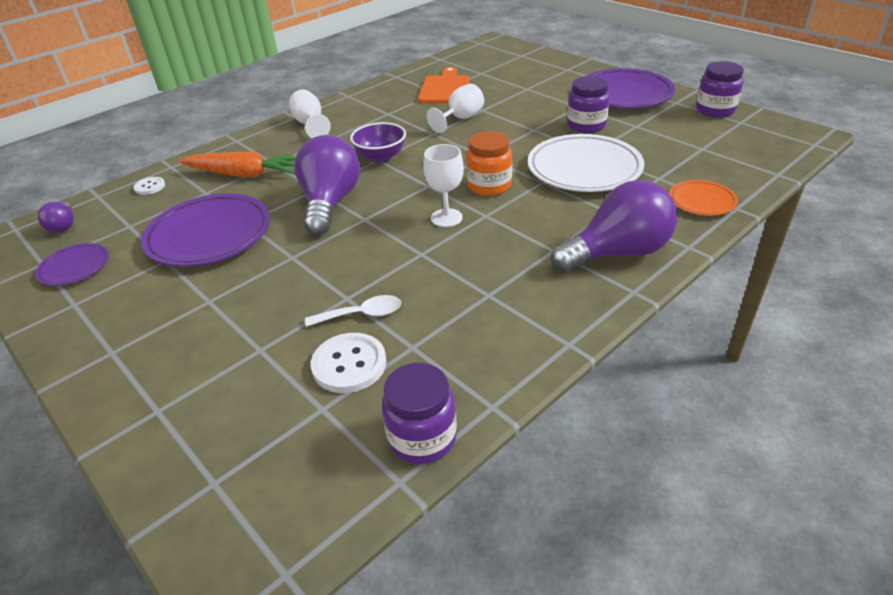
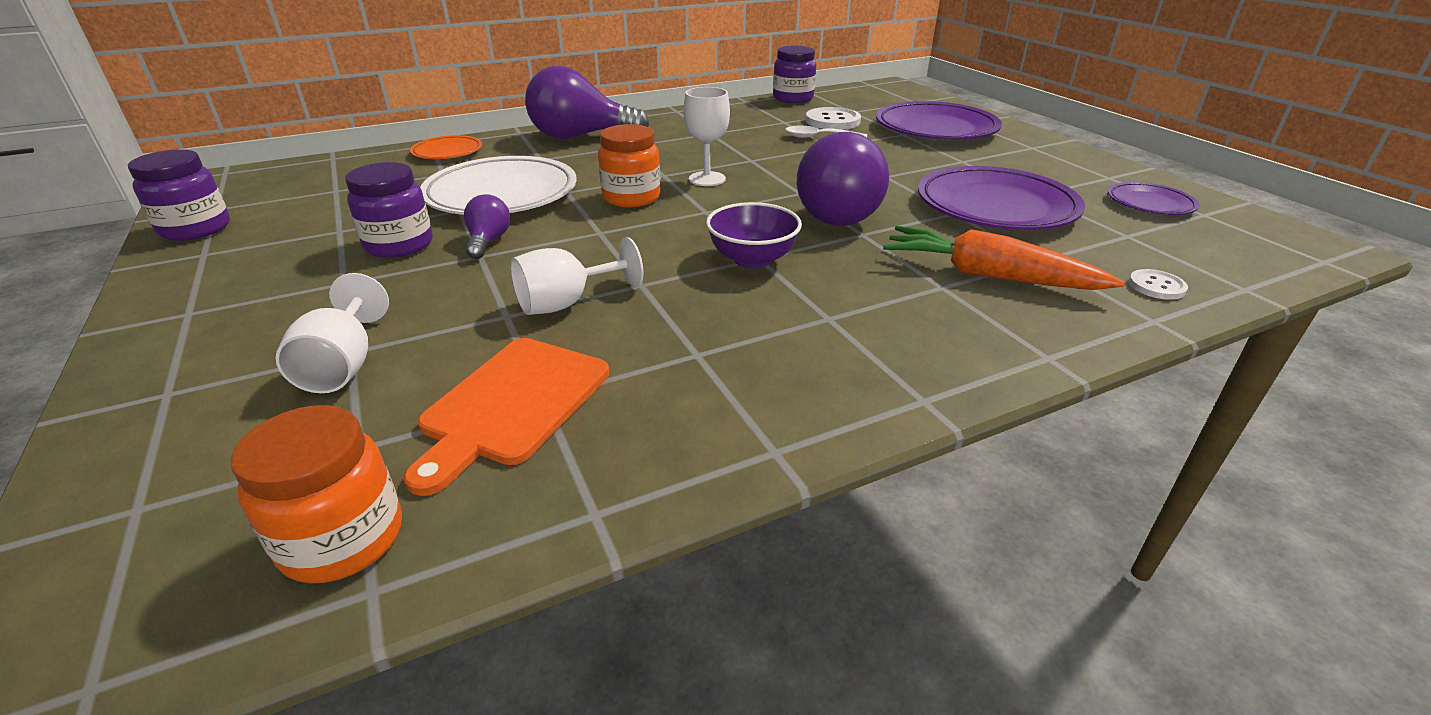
camera: 165 degrees left, 5 degrees down
purple light bulb [37,202,74,233] -> purple light bulb moved to [464,194,511,259]
white goblet [289,90,331,138] -> white goblet moved to [276,273,389,393]
purple plate [586,68,675,109] -> purple plate moved to [876,101,1002,140]
none -> orange jar [231,405,402,584]

